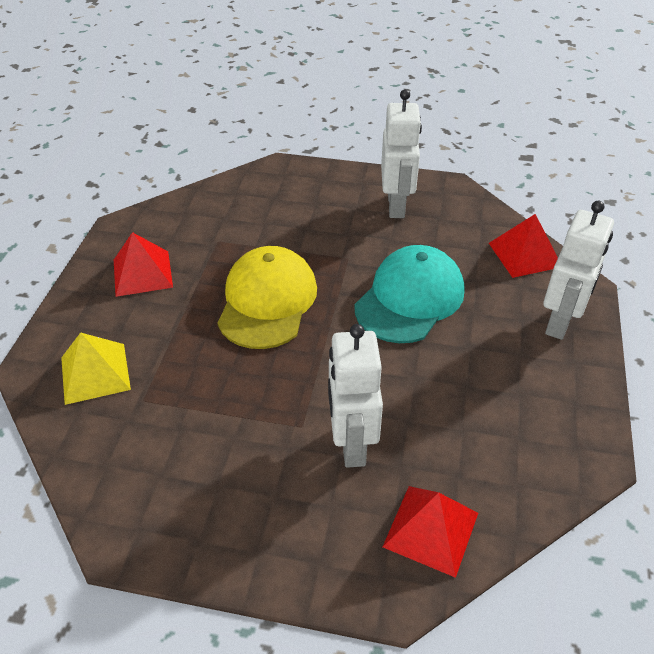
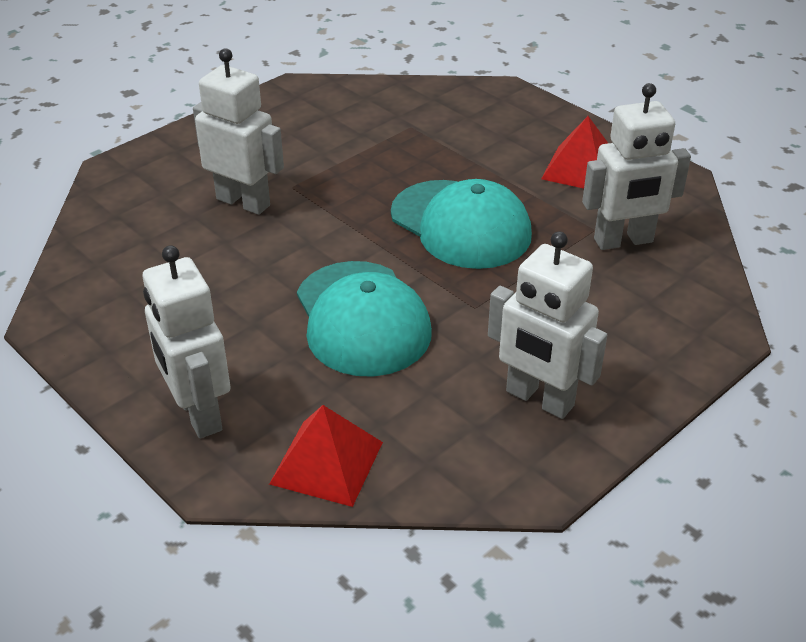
camera: 125 degrees right, 5 degrees down
yellow pyramid [61,332,131,405] -> none
yellow cap [218,246,317,349] -> turquoise cap [391,179,532,269]
red pyramid [383,486,478,578] -> none
none -> white robot [582,83,691,250]

